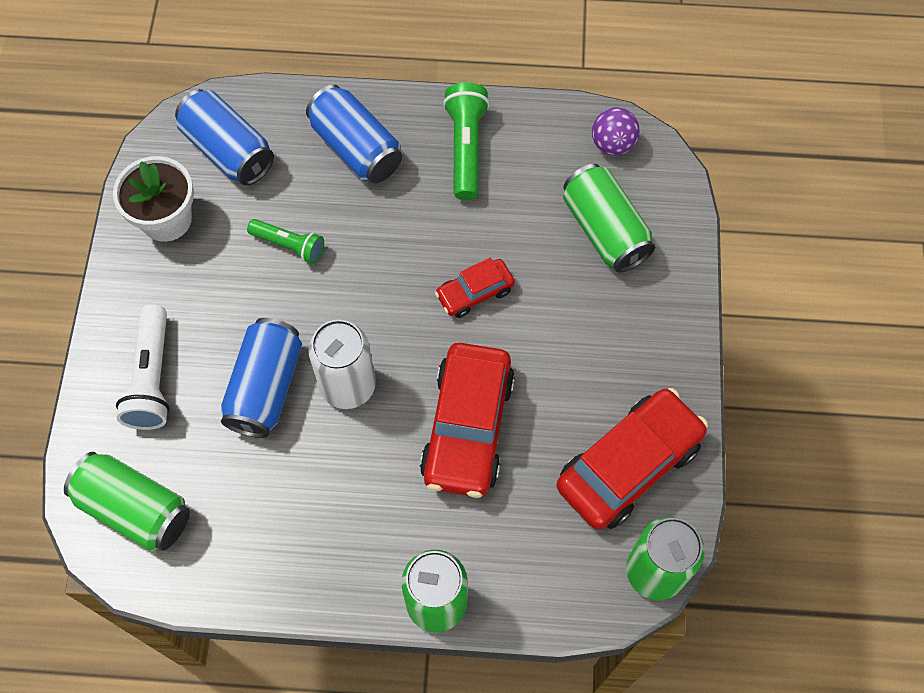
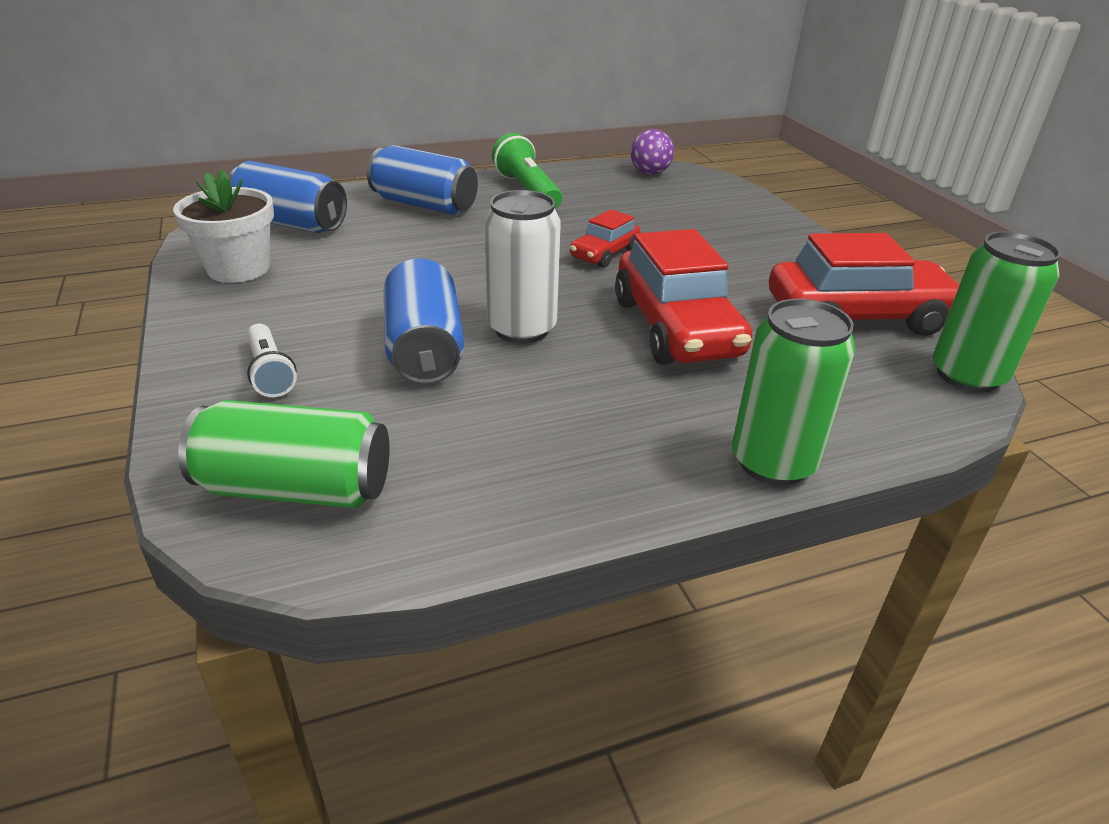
camera: 25 degrees left, 30 degrees down
white flashlight [116,304,170,430] -> white flashlight [247,323,297,397], size x0.65
green flashlight [247,219,324,264] -> none
red car [556,388,708,530] -> red car turned 60 degrees clockwise [769,233,959,336]
green can [563,164,655,273] -> none

